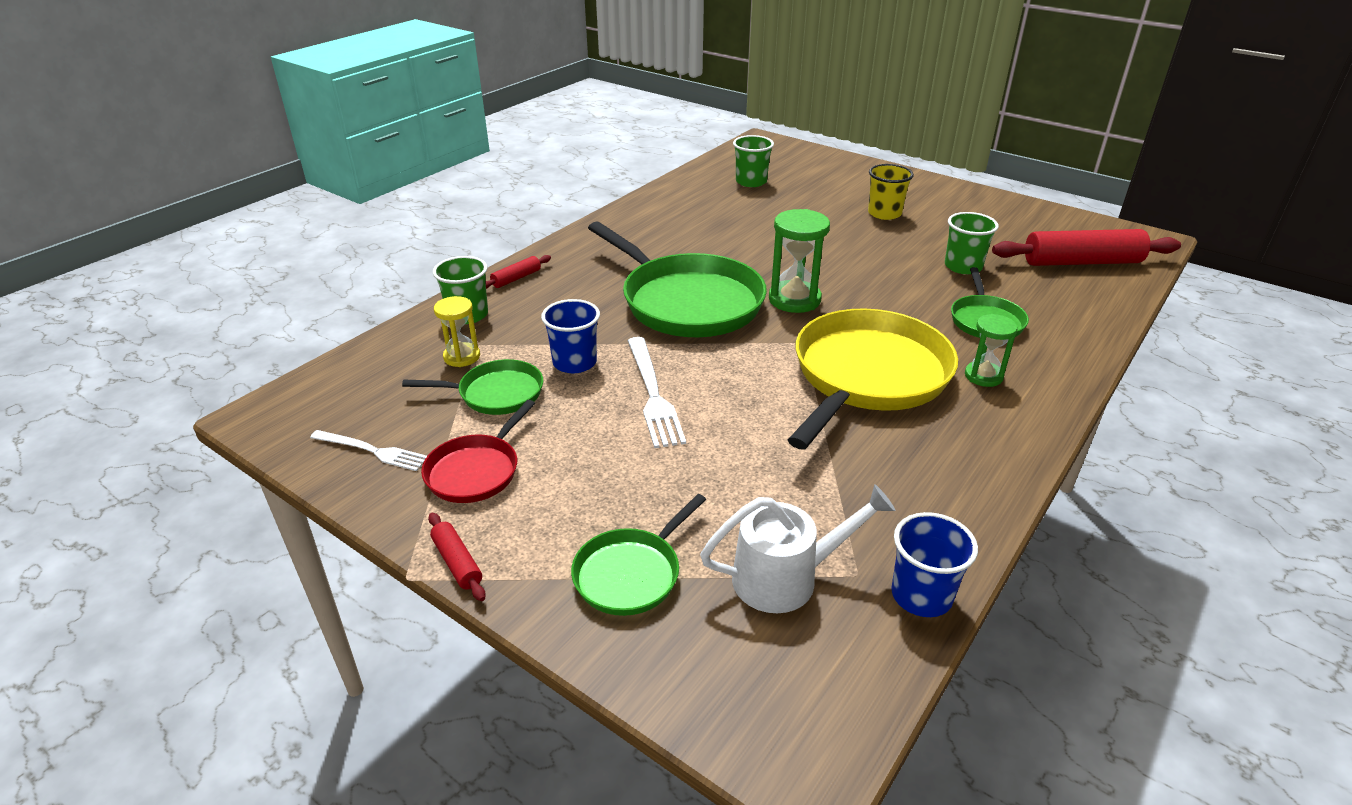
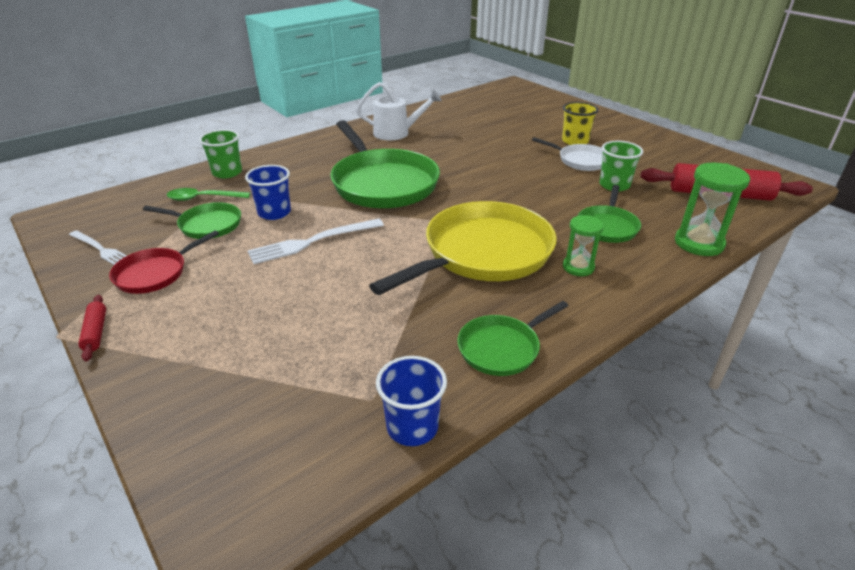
camera: 15 degrees right, 0 degrees up
yellow hourglass [434,296,480,367] -> green spoon [167,188,250,201]
red rolling pin [485,255,551,289] -> none
green pan [571,494,706,616] -> green pan moved to [457,301,568,376]
white fork [627,337,686,448] -> white fork turned 60 degrees clockwise [248,219,384,264]
white watering can [700,484,896,613] -> white watering can moved to [356,82,442,140]
green cup [733,135,774,187] -> none
green hourglass [769,209,830,313] -> green hourglass moved to [675,163,750,256]
none -> white pan [532,137,603,171]

